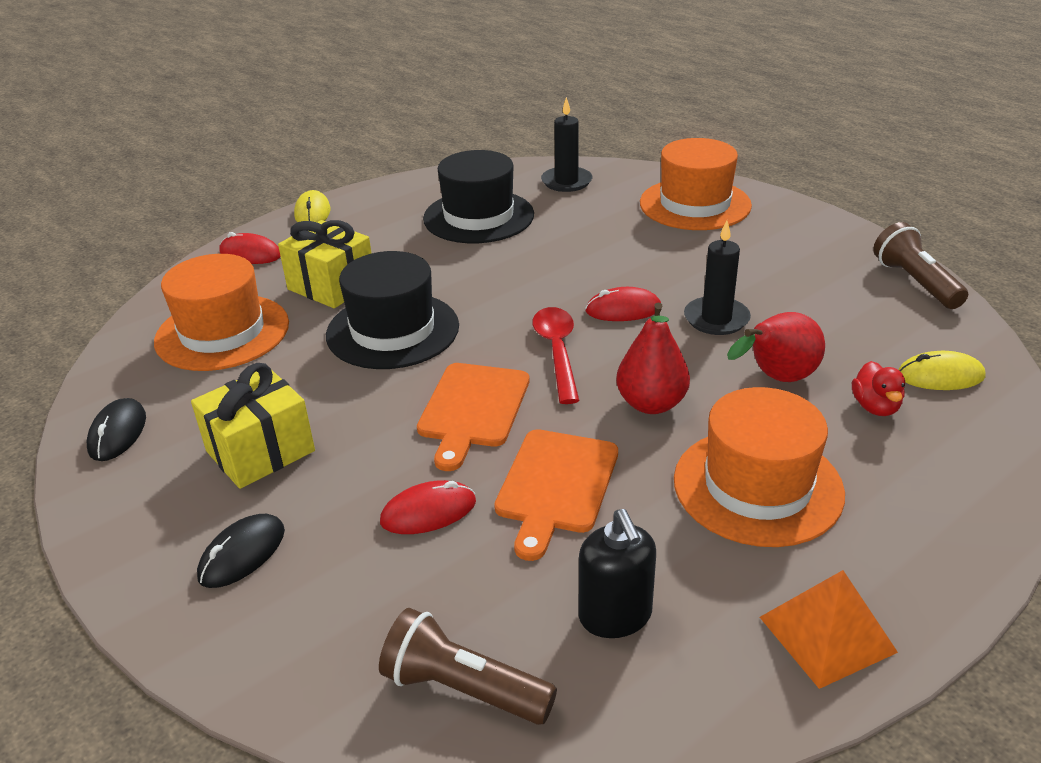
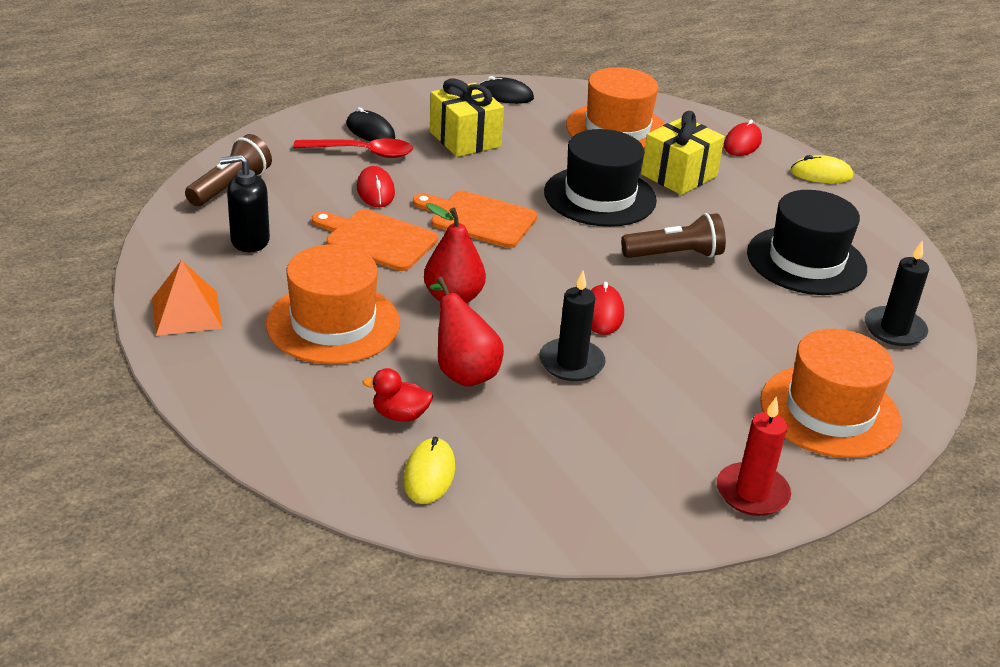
camera: 95 degrees right, 0 degrees up
red spoon [533,307,580,404] -> red spoon moved to [293,138,413,158]
brown flashlight [873,222,968,309] -> brown flashlight moved to [621,213,726,258]
none -> red candle [717,396,791,516]

